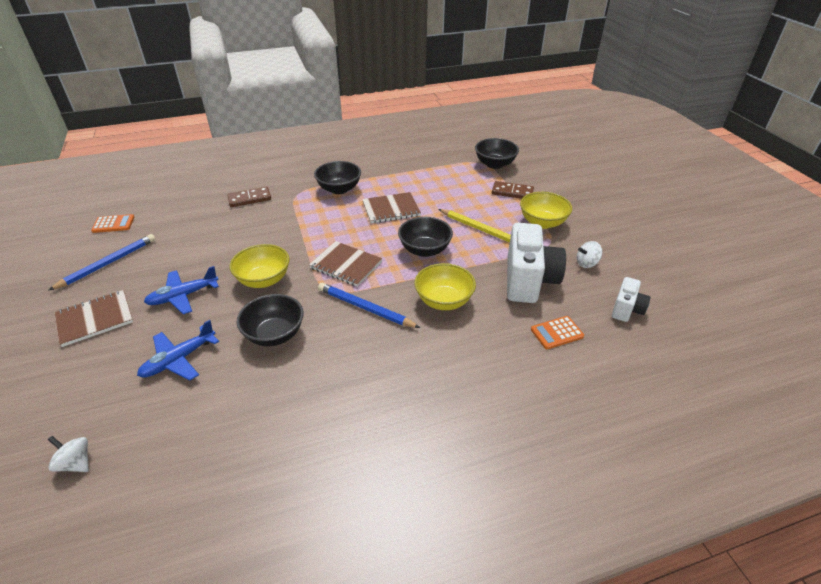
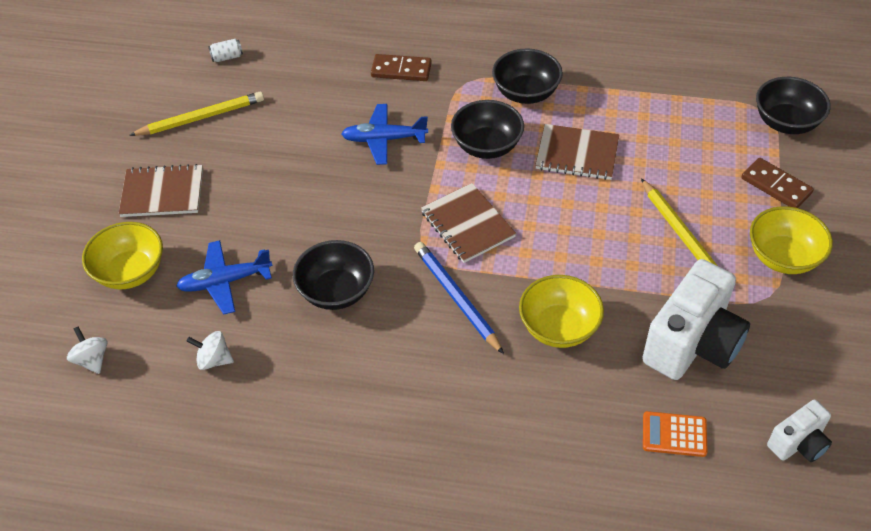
camera: 30 degrees right, 10 degrees up
blue pencil [48,234,156,291] -> yellow pencil [129,92,264,136]
orange calculator [91,214,135,233] -> white can [208,39,243,62]
blue plane [144,266,219,314] -> blue plane moved to [341,104,428,165]
yellow bowl [229,244,289,288] -> yellow bowl moved to [82,222,163,290]
black bowl [398,217,453,257] -> black bowl moved to [451,100,524,159]
white spinning top [577,241,602,268] -> white spinning top moved to [186,331,234,370]

